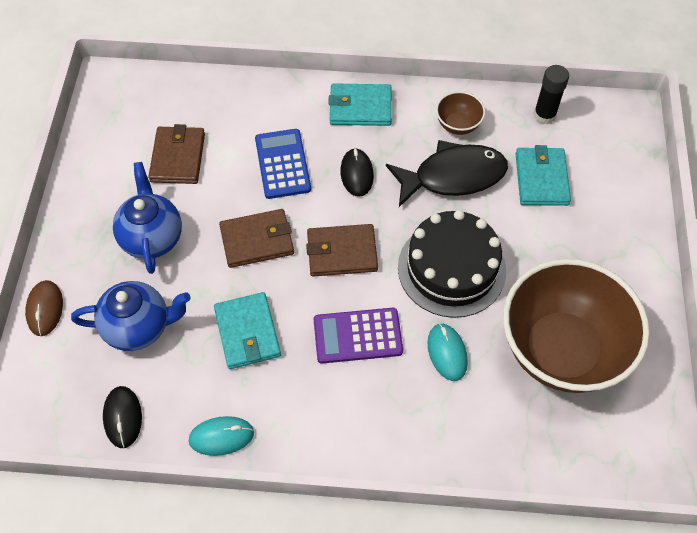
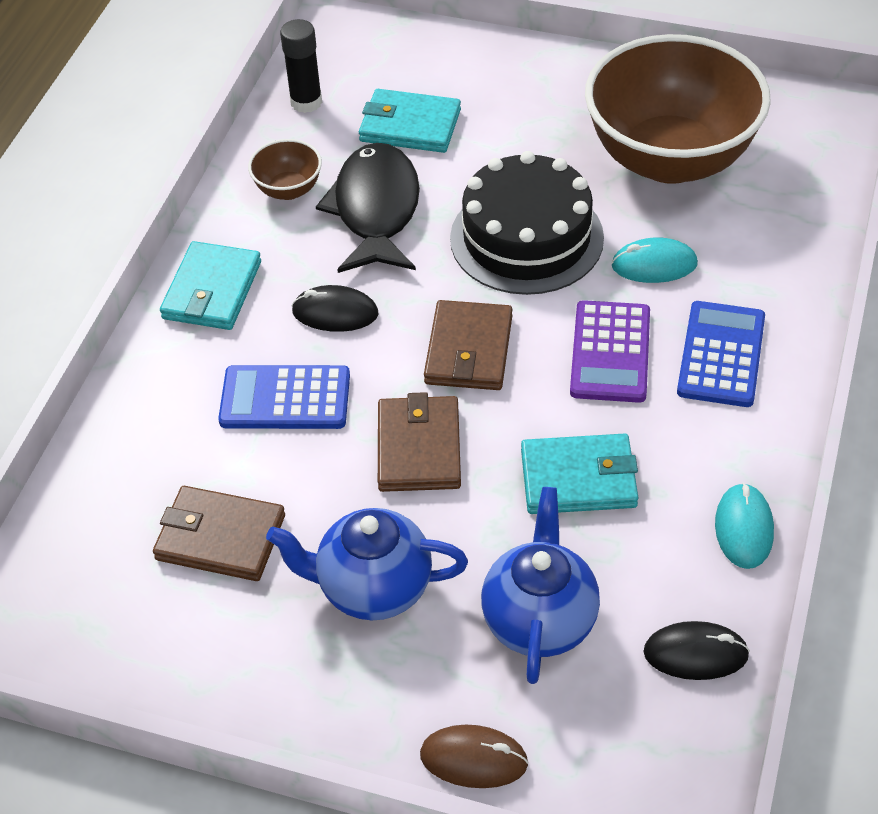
camera: 75 degrees left, 10 degrees down
none -> blue calculator [677,301,765,407]

